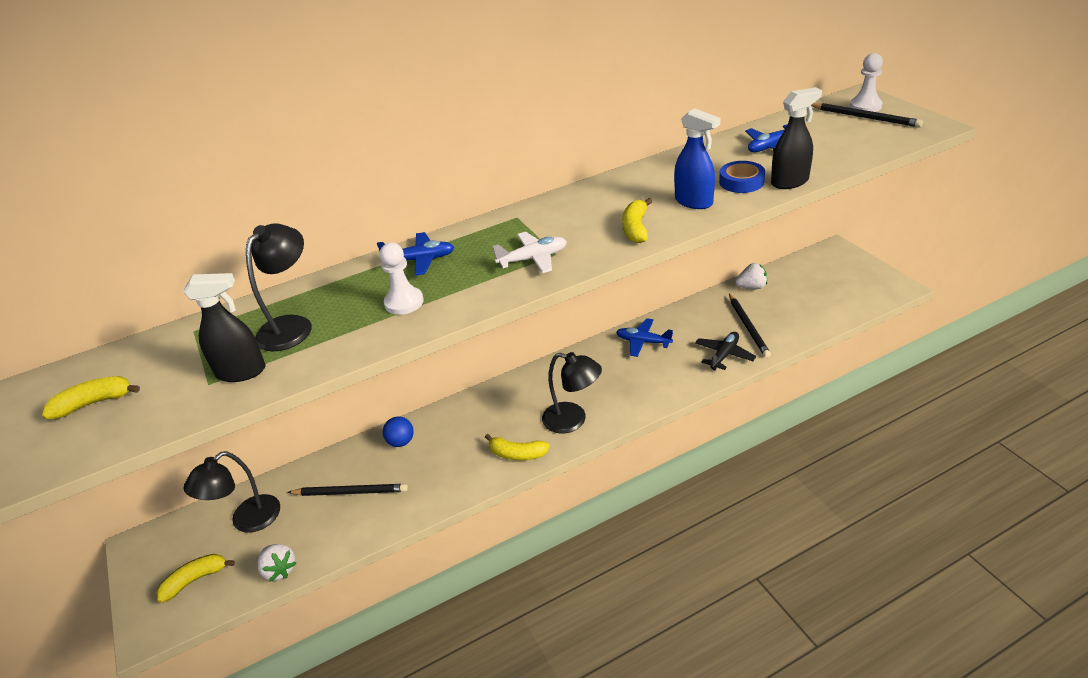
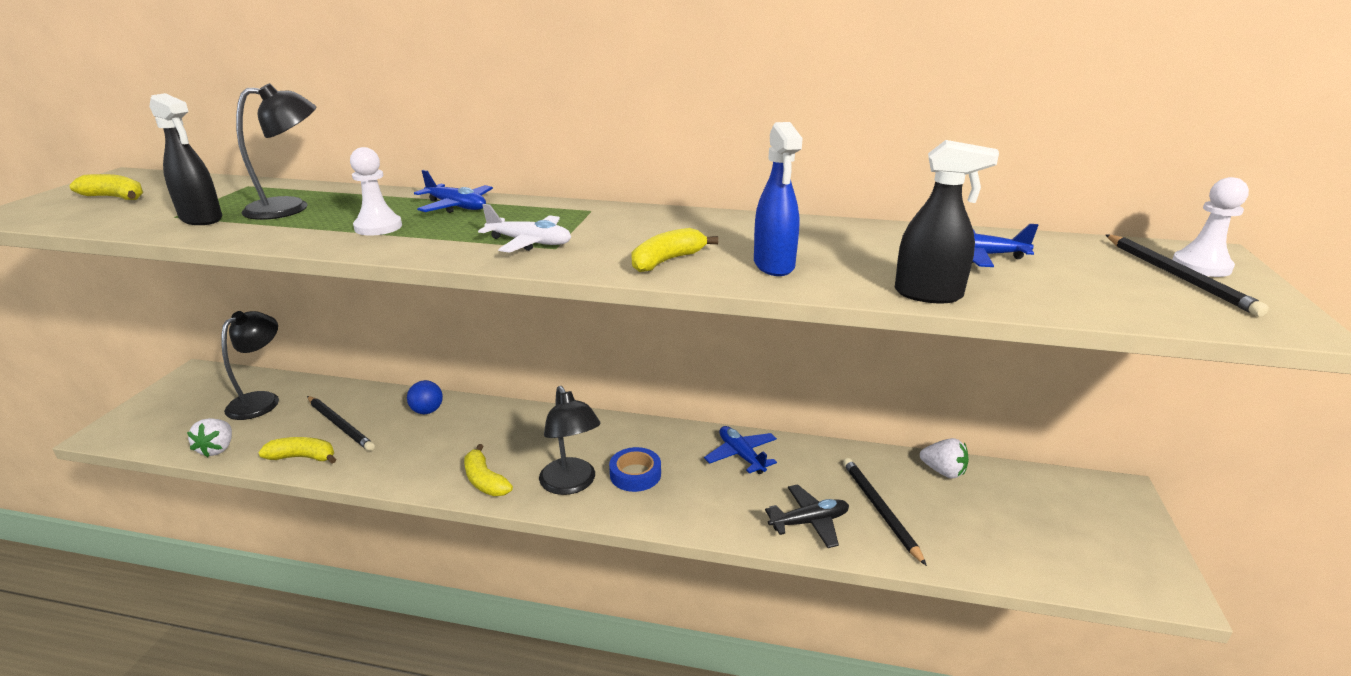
camera: 35 degrees right, 10 degrees down
yellow banana [156,554,235,603] -> yellow banana moved to [258,437,336,463]
black lamp [183,451,280,533] -> black lamp turned 120 degrees clockwise [221,311,279,420]
blue tape [719,161,765,193] -> blue tape moved to [609,447,661,492]
black pencil [729,294,771,358] -> black pencil turned 135 degrees clockwise [843,458,927,566]

